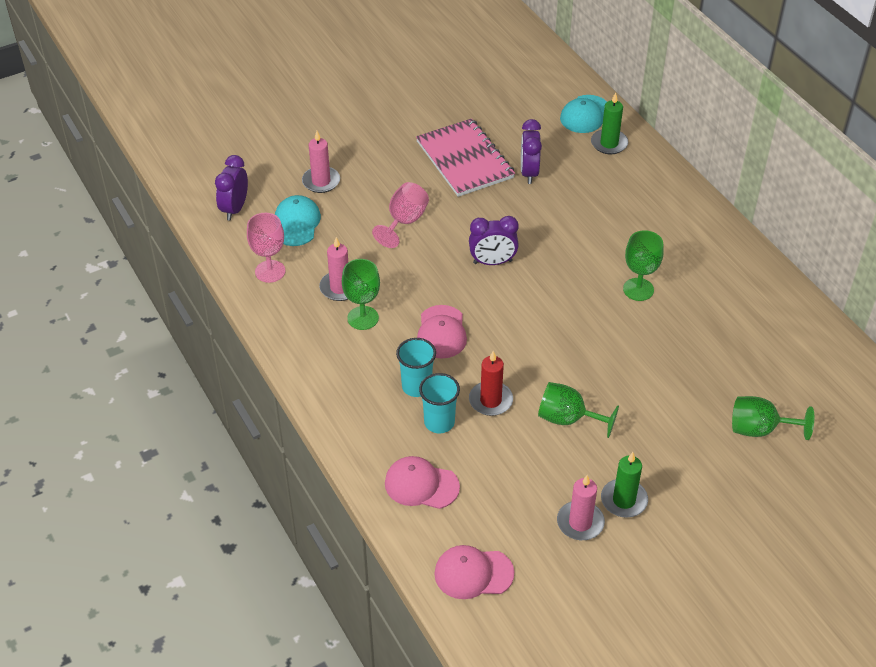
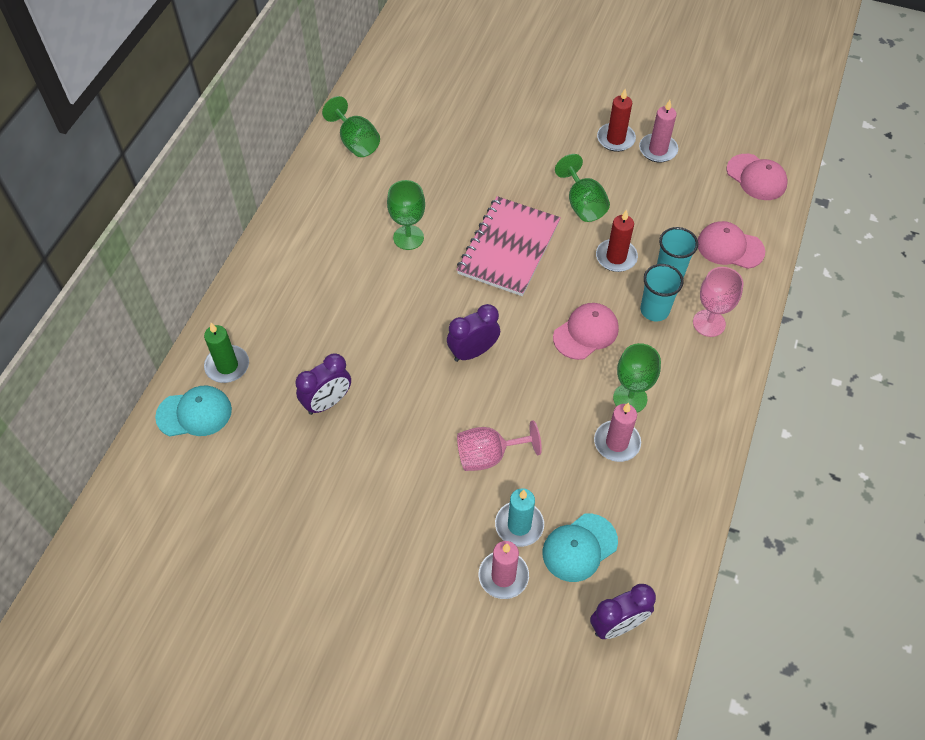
camera: 130 degrees left, 10 degrees up
pink goblet [247,213,285,283] -> pink goblet moved to [693,267,744,337]
pink cap [385,456,460,509] -> pink cap turned 135 degrees clockwise [698,221,765,269]
pink notebook [416,118,515,197] -> pink notebook moved to [457,196,561,296]
purple clock [469,216,519,265] -> purple clock turned 75 degrees counterclockwise [447,304,500,362]
green candle [601,452,648,517] -> red candle [597,89,636,152]
green goblet [732,396,814,440] -> green goblet moved to [322,96,380,157]
none -> turquoise candle [495,488,544,547]

